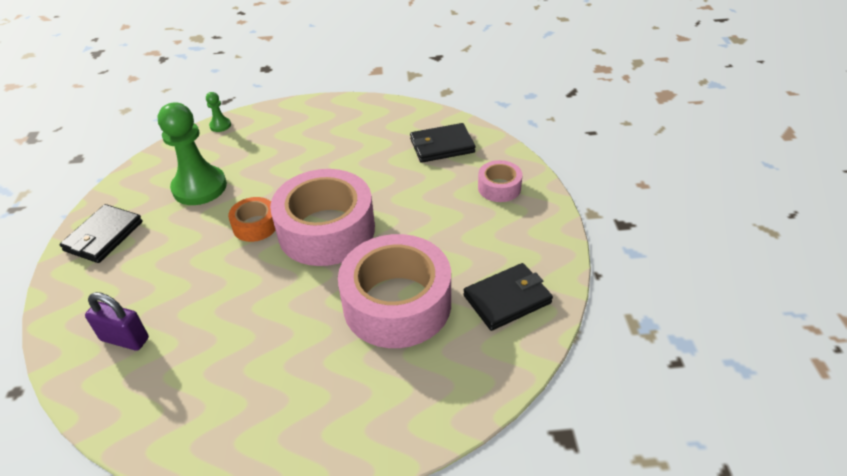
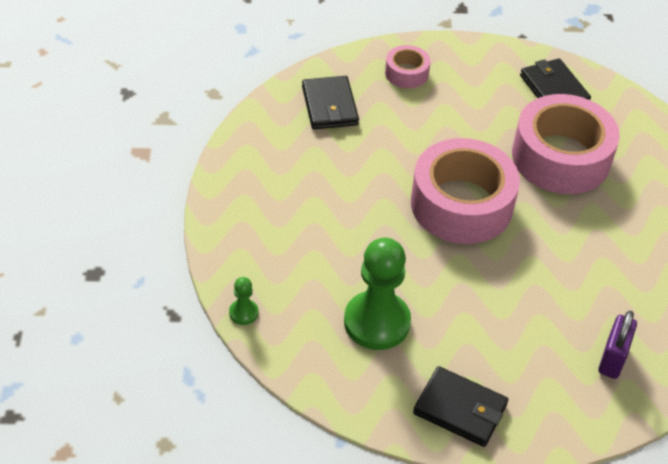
camera: 90 degrees left, 5 degrees up
orange tape [228,197,276,242] -> none

